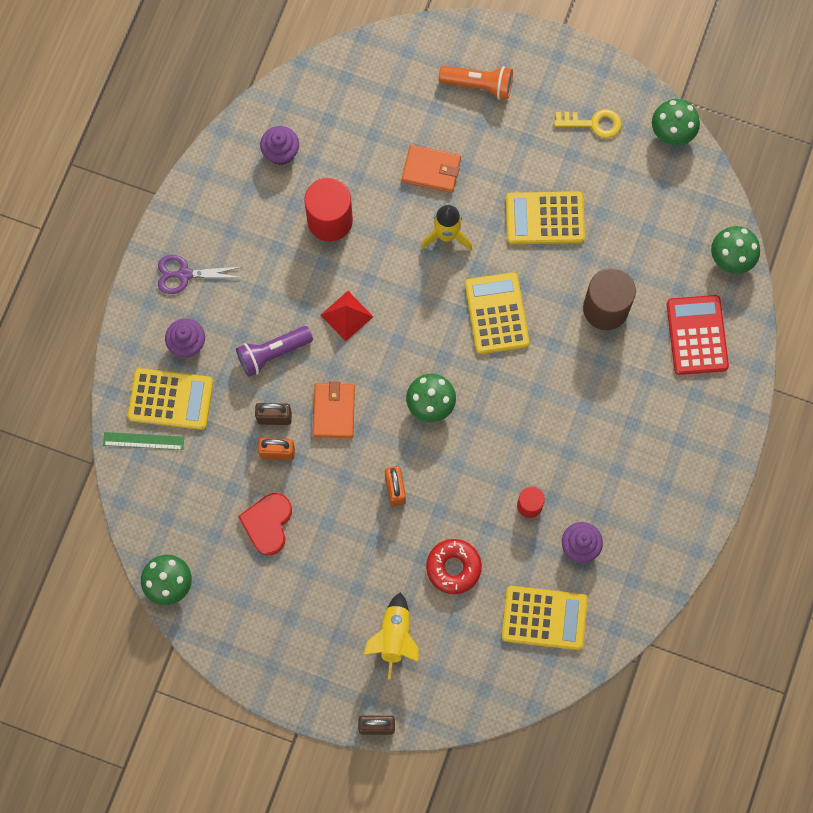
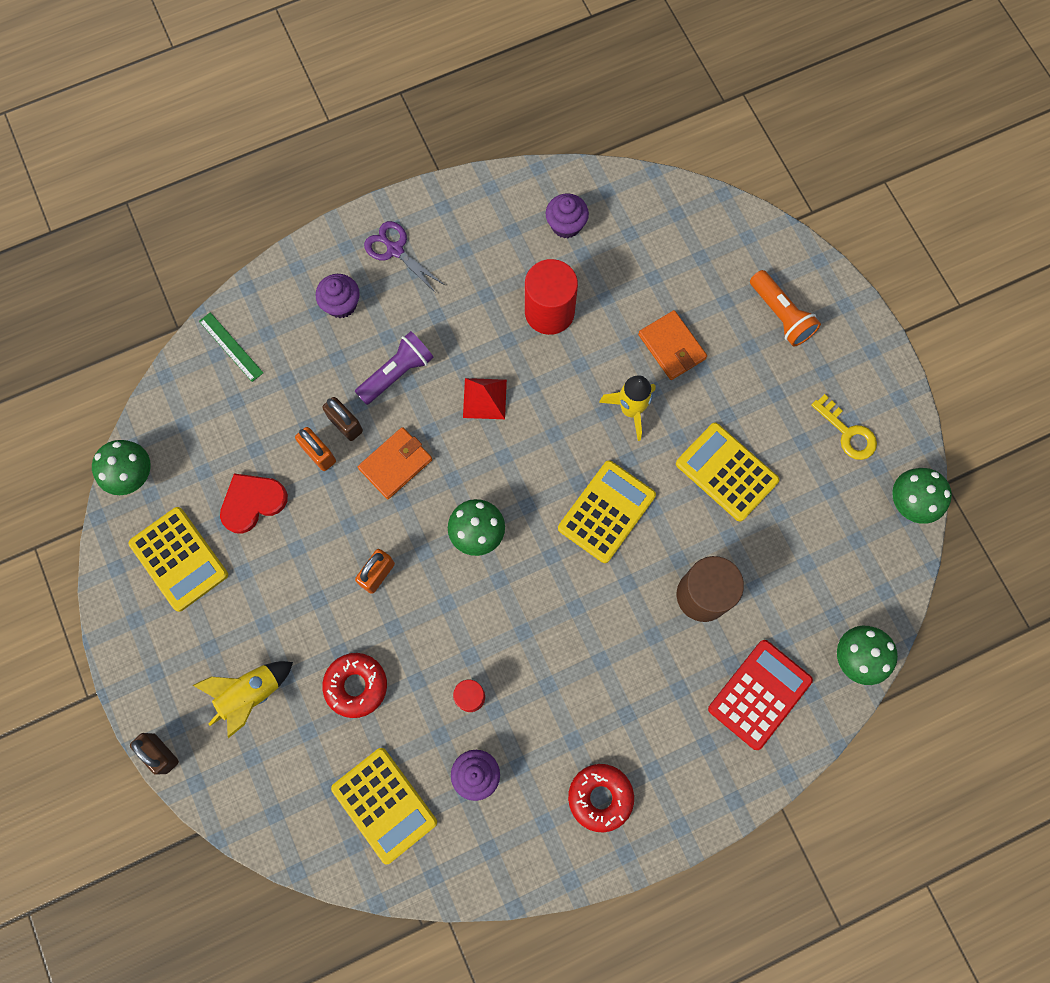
camera: 45 degrees right, 0 degrees up
yellow calculator [128,368,213,430] -> yellow calculator moved to [129,507,228,612]
purple flashlight [236,326,313,377] -> purple flashlight turned 120 degrees clockwise [355,331,434,405]
none -> red donut [568,764,634,832]

